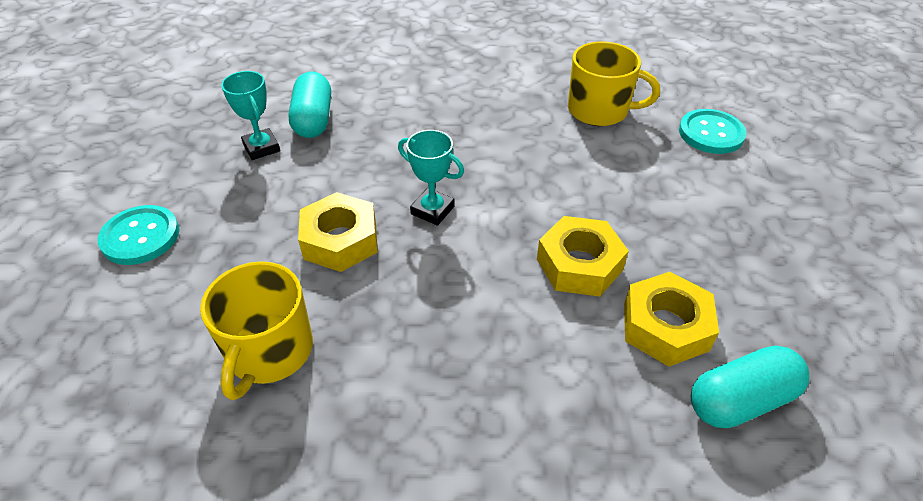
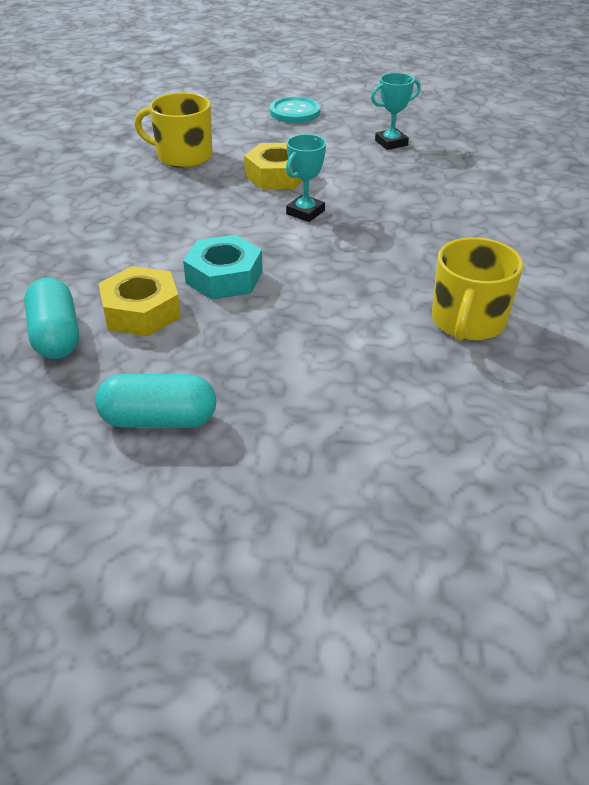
camera: 95 degrees right, 5 degrees down
turquoise capsule [288,72,331,138] -> turquoise capsule moved to [95,374,216,428]
yellow nut [537,216,629,297] -> turquoise nut [183,235,263,300]
turquoise button [679,109,747,154] -> none

